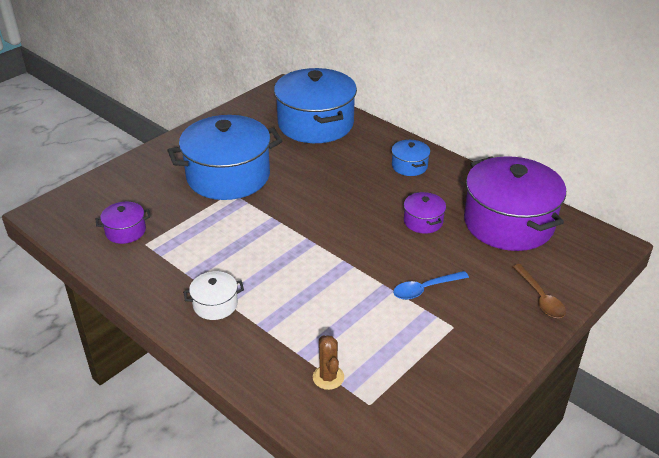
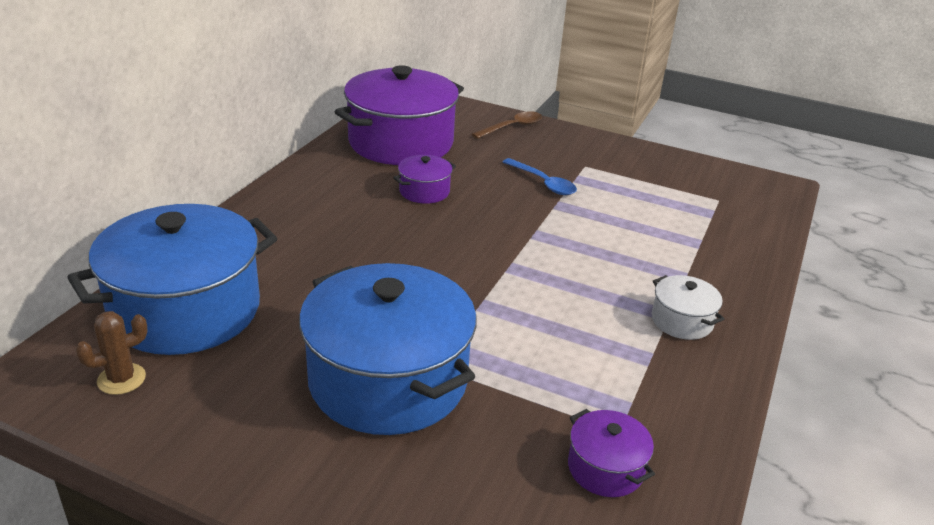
camera: 110 degrees left, 5 degrees down
brown cactus [313,335,344,390] -> brown cactus moved to [75,311,148,395]
blue pot [392,140,430,176] -> none

